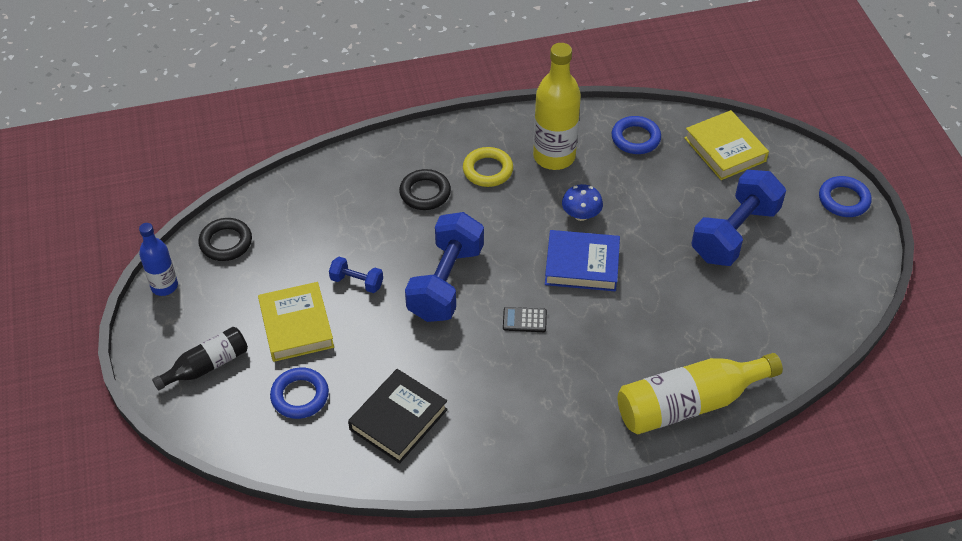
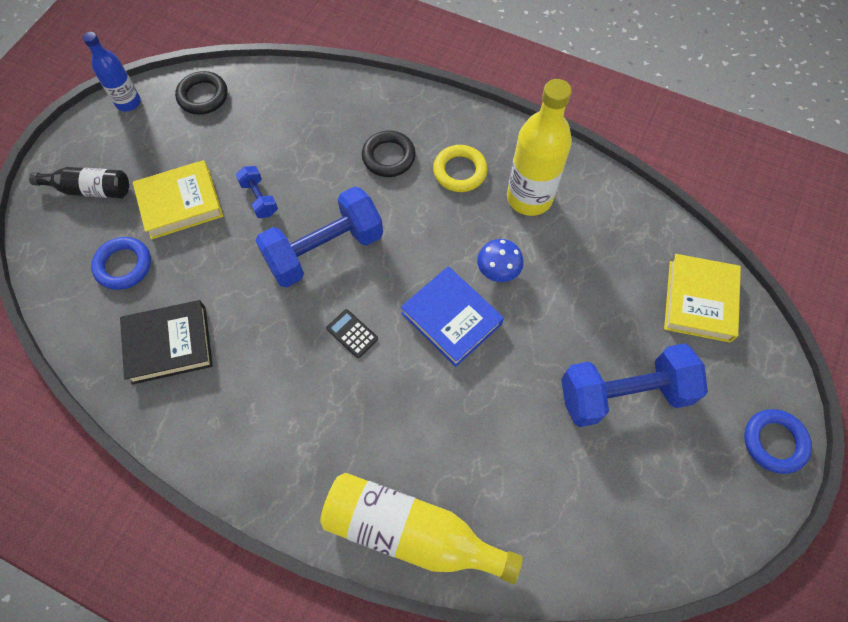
camera: 40 degrees right, 15 degrees up
yellow book [258,282,334,362] -> yellow book turned 45 degrees clockwise [133,160,223,240]
blue ring [612,116,661,154] -> none

